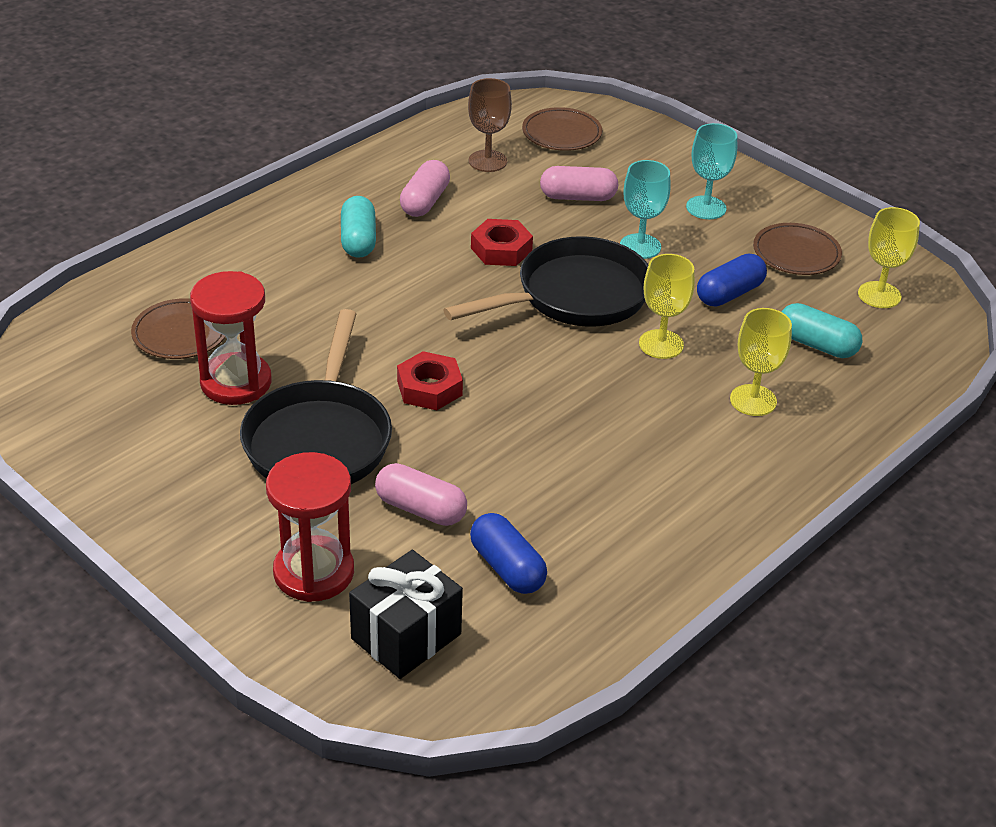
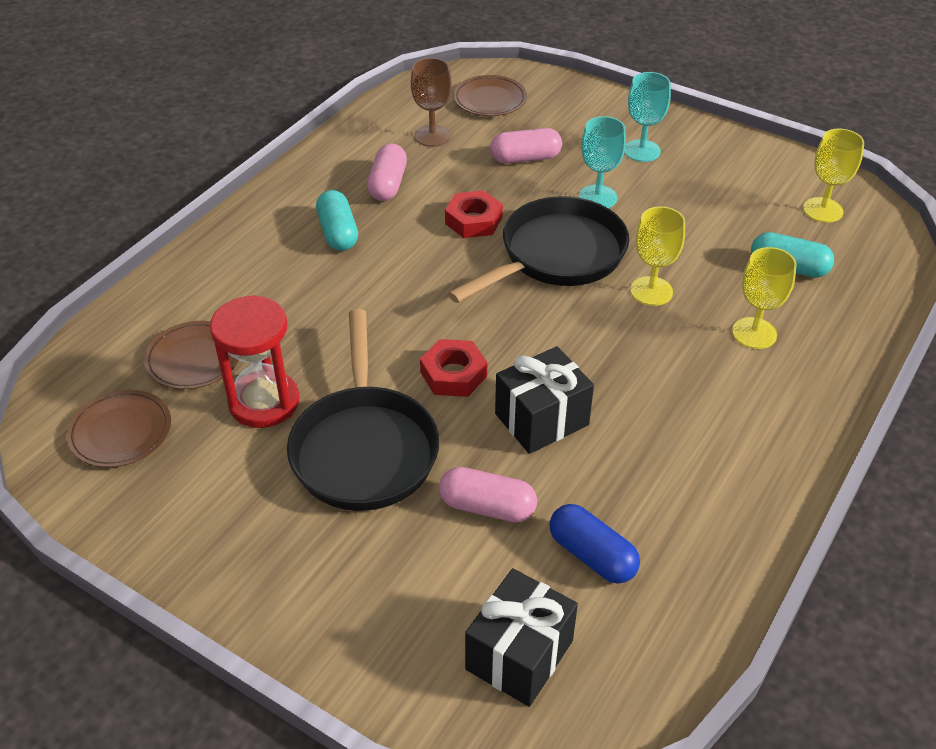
camera: 10 degrees left, 5 degrees up
red hourglass [266,452,354,602] -> none
blue capsule [697,254,767,307] -> none
brown plate [753,223,842,275] -> brown plate moved to [67,390,171,468]
none -> black gift [495,346,594,454]

